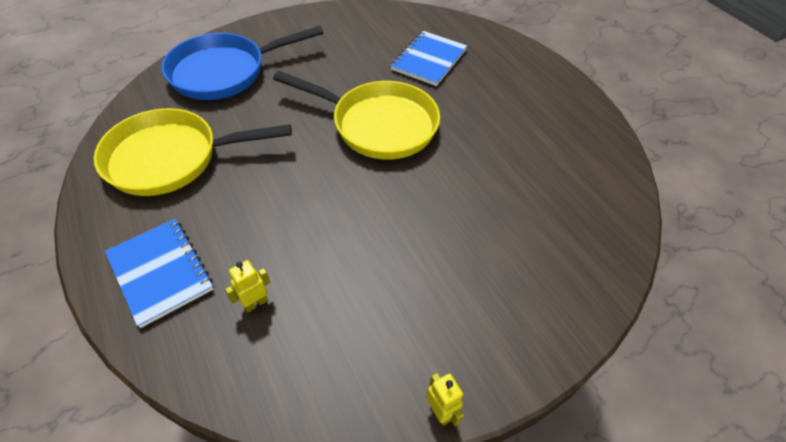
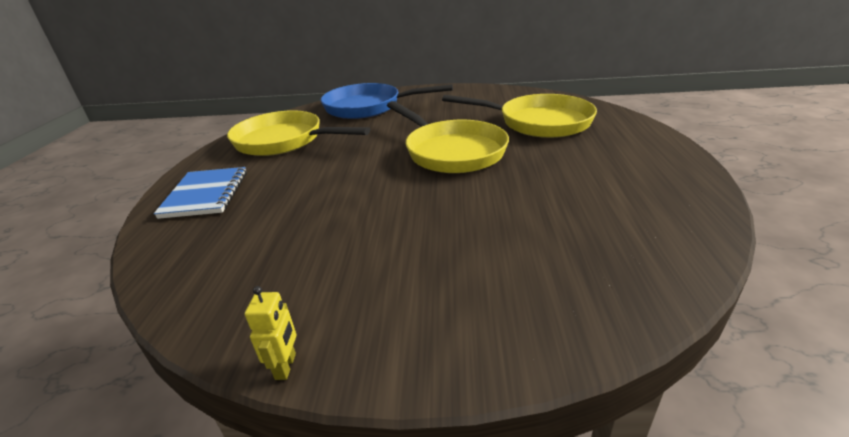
camera: 35 degrees right, 20 degrees down
yellow robot [225,260,270,312] -> none
blue notebook [391,31,467,86] -> yellow pan [442,94,597,138]

